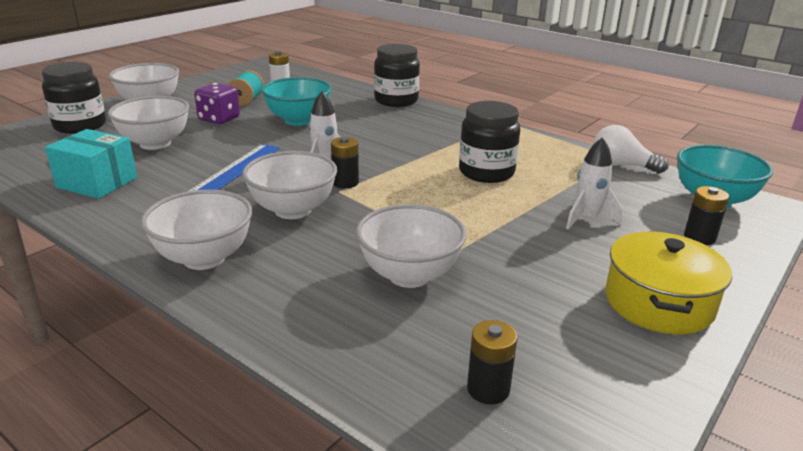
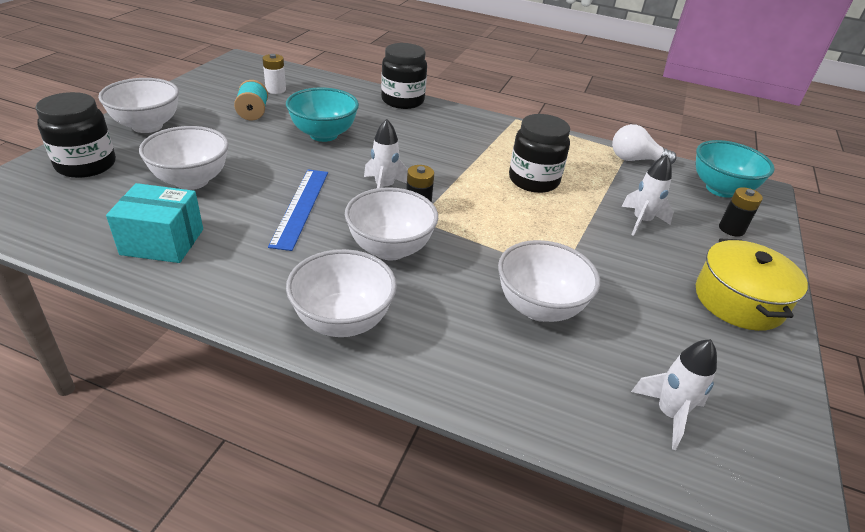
camera: 20 degrees left, 10 degrees up
purple dice [194,83,240,124] -> none
black battery [467,320,517,404] -> white rocket [631,339,717,450]

